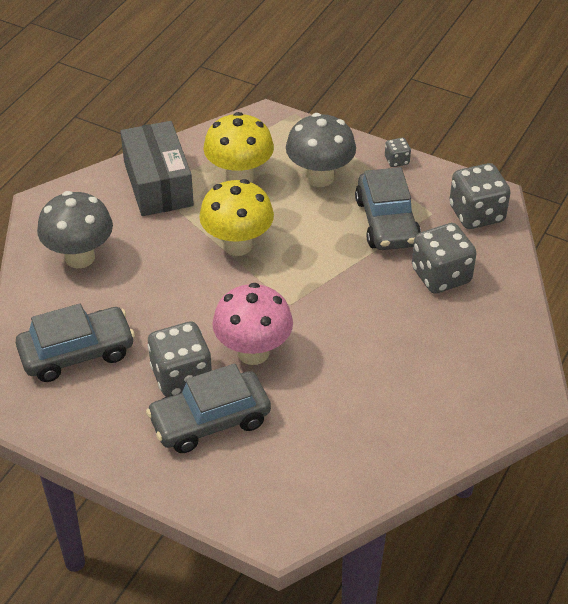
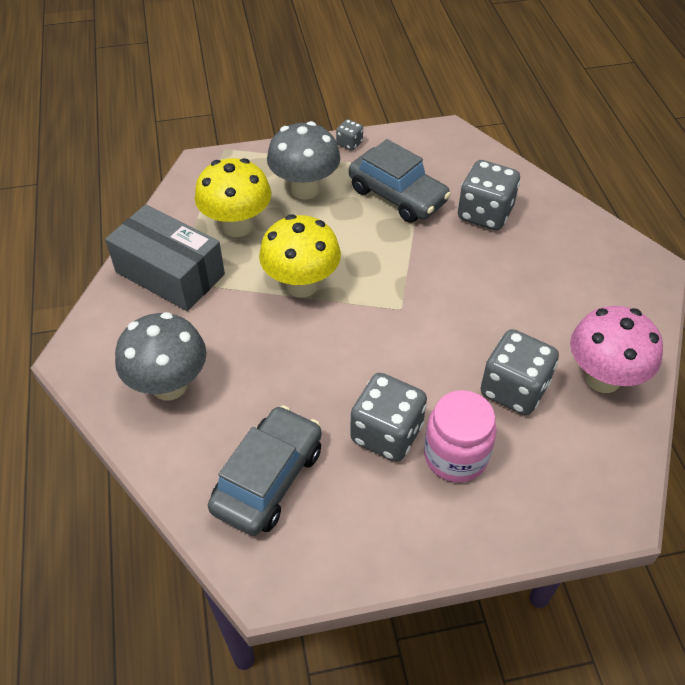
camera: 40 degrees left, 5 degrees up
grey car [146,363,271,453] -> pink jar [424,390,497,482]
pink mushroom [212,283,293,365] -> pink mushroom moved to [570,306,663,393]
grey dice [449,163,511,229] -> grey dice moved to [480,329,559,415]

